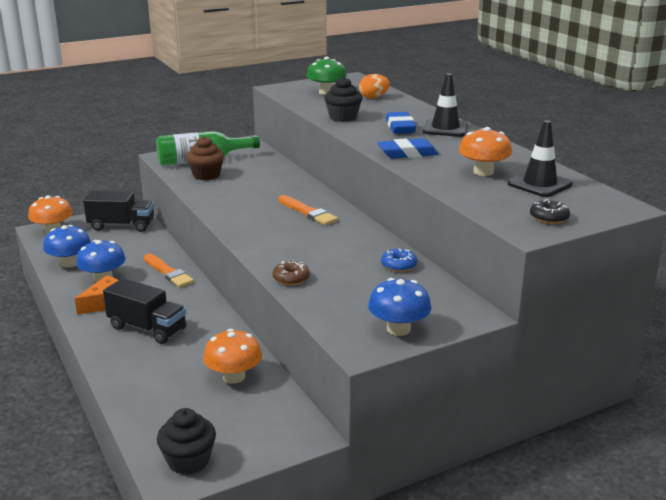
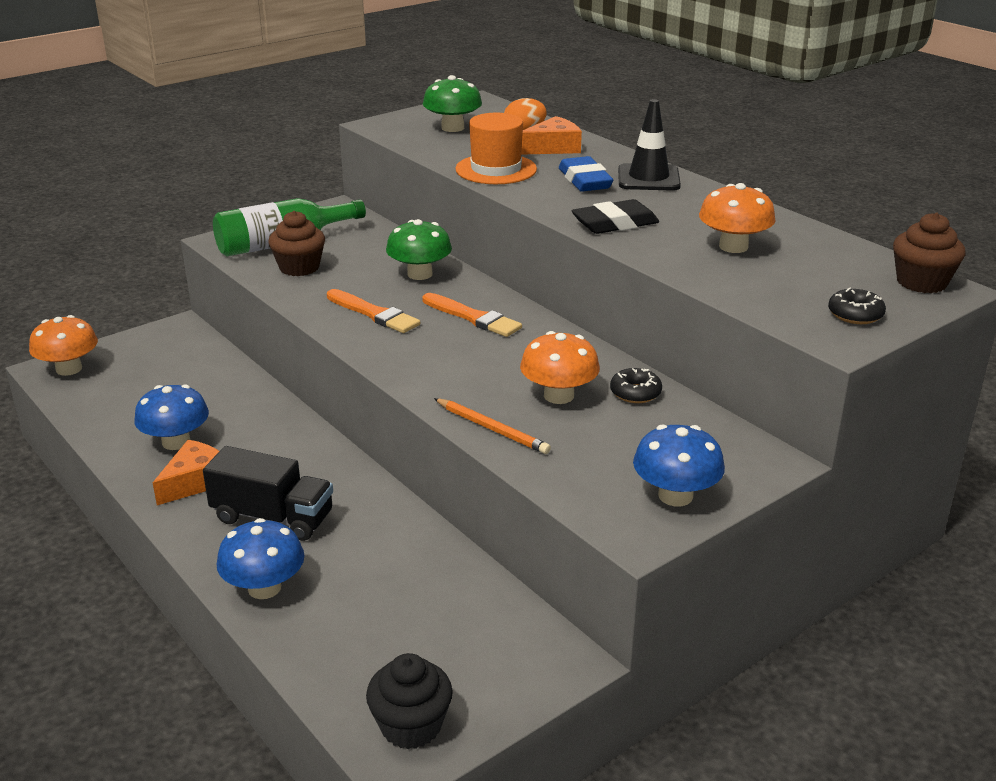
camera: 10 degrees left, 5 degrees up
blue mushroom [43,225,91,268] -> blue mushroom moved to [217,518,305,599]
black truck [83,191,154,232] -> none
orange brush [144,253,194,287] -> orange brush moved to [327,289,420,333]
orange mushroom [203,329,262,384] -> orange mushroom moved to [520,331,600,404]
brown donut [273,261,310,285] -> orange pencil [434,398,551,454]
black cupcake [324,77,362,122] -> orange hat [455,113,537,184]
blue eraser [377,138,439,159] -> black eraser [571,199,659,234]
blue donut [381,249,417,272] -> black donut [610,368,662,403]
black traffic cone [508,120,573,197] -> none
none -> green mushroom [386,219,452,280]
none -> orange cheese [521,116,582,155]
none -> brown cupcake [893,212,965,293]

